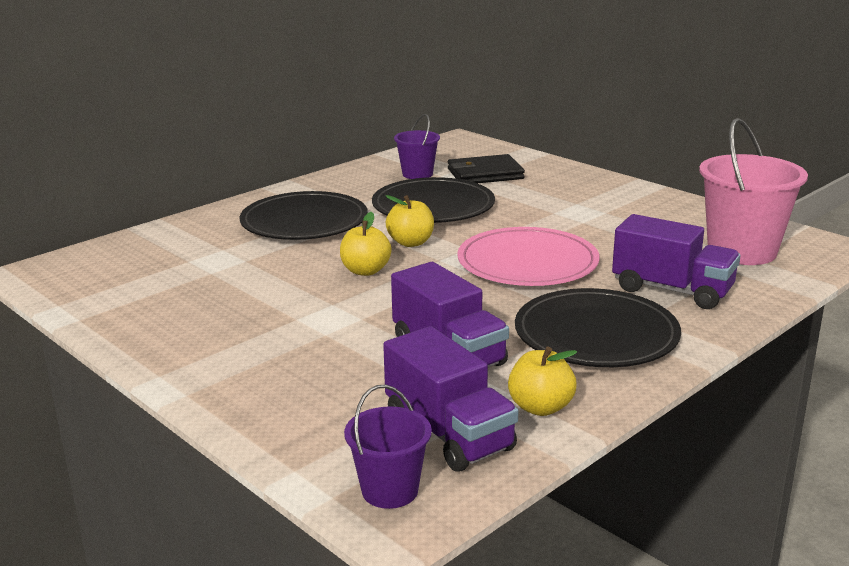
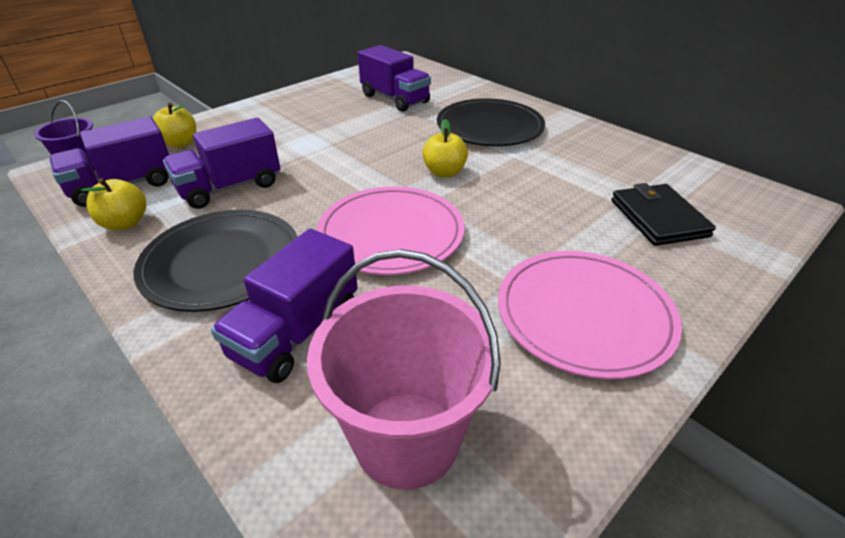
camera: 90 degrees right, 15 degrees up
yellow apple [340,212,392,276] -> yellow apple moved to [153,103,196,148]
black plate [372,177,495,223] -> none
purple bucket [394,114,440,179] -> none
none -> purple truck [358,45,431,112]
none -> pink plate [498,251,682,379]

